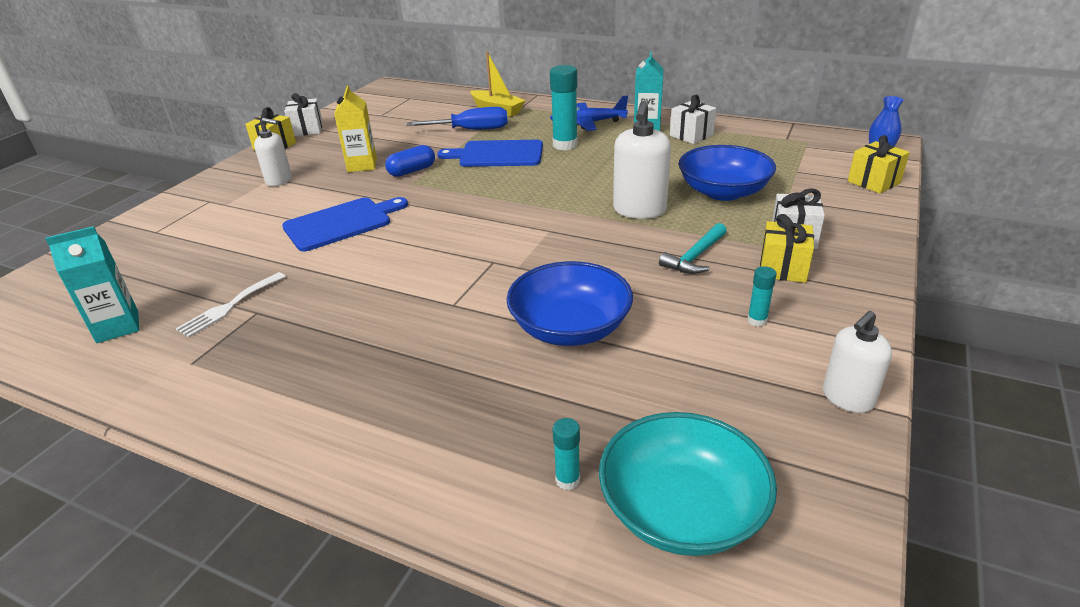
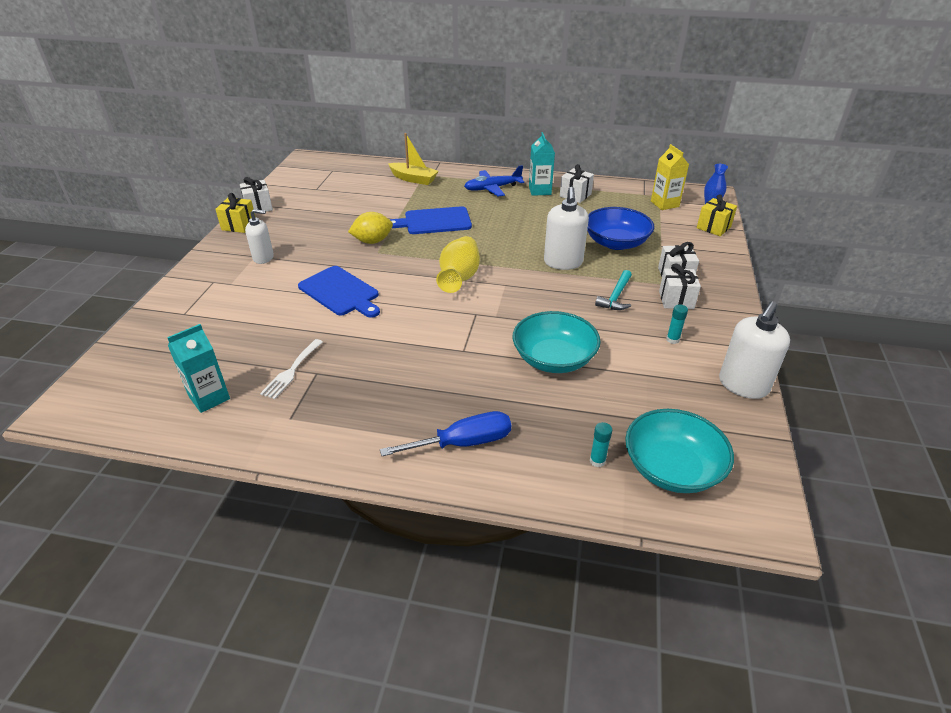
camera: 15 degrees left, 5 degrees up
blue cutting board [282,197,408,251] -> blue cutting board turned 90 degrees clockwise [298,266,380,318]
yellow carton [334,85,377,172] -> yellow carton moved to [651,144,689,210]
blue capsule [385,145,435,177] -> yellow lemon [348,212,393,244]
blue screwdriver [407,107,508,130] -> blue screwdriver moved to [380,411,511,456]
blue bowl [506,261,633,346] -> turquoise bowl [513,311,601,373]
turquoise glue stick [550,65,578,151] -> none
yellow gift [760,214,814,283] -> white gift [659,263,701,309]
white soap dispenser [823,311,892,413] -> white soap dispenser [719,301,790,399], size x1.53
none -> yellow vase [436,236,480,293]

